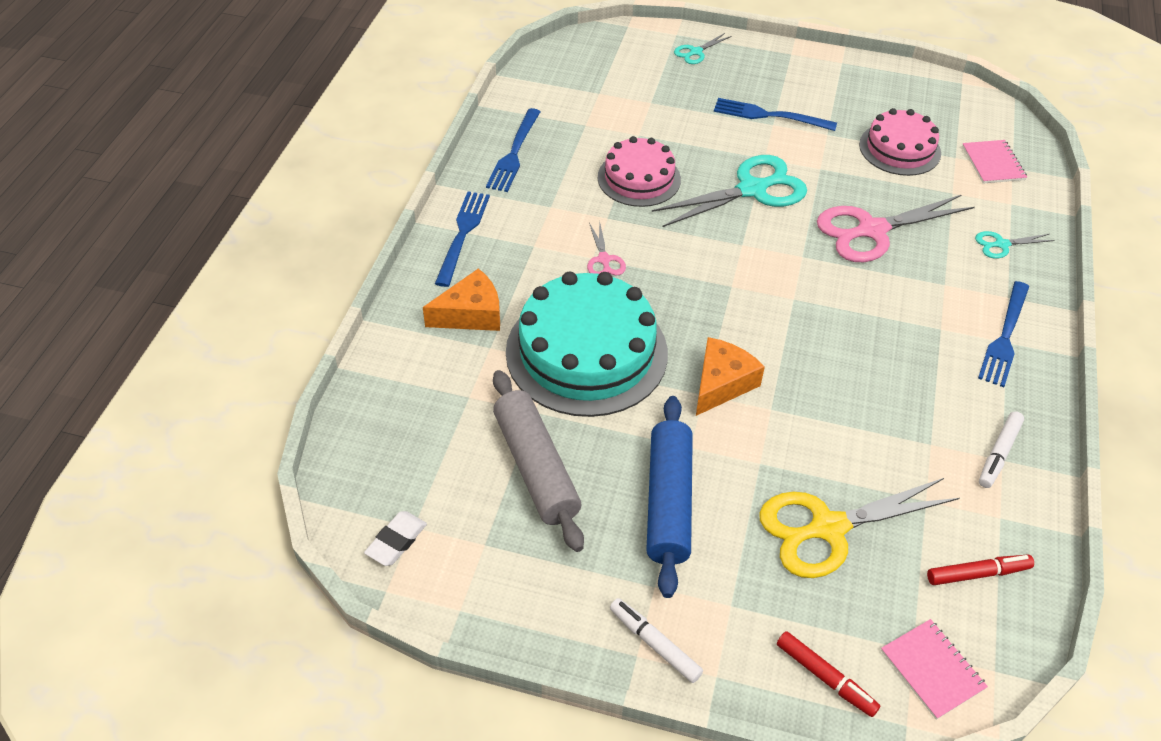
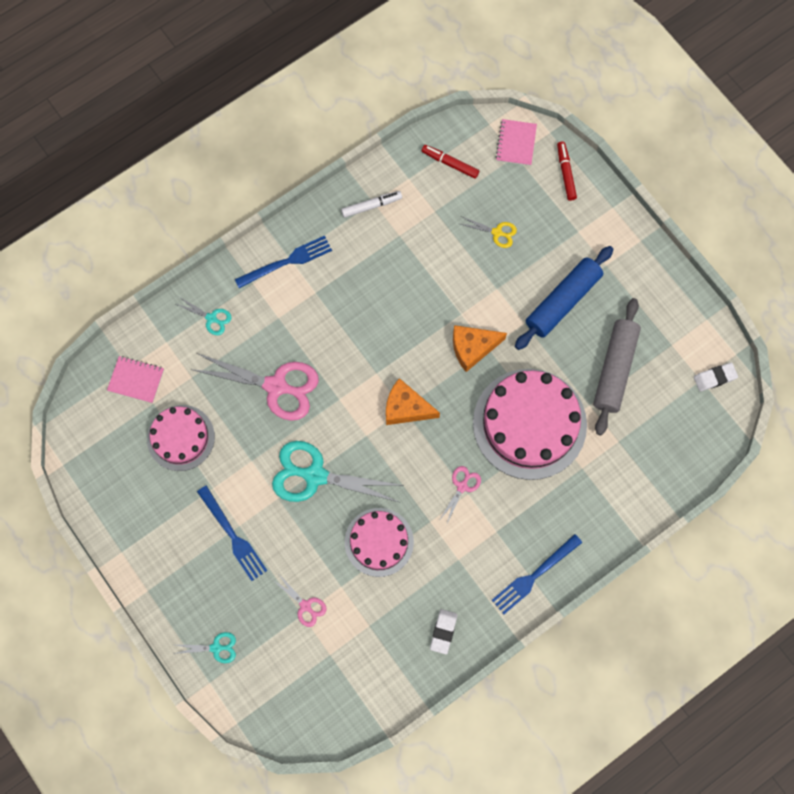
camera: 140 degrees left, 25 degrees up
orange cheese [423,268,500,331] -> orange cheese moved to [386,378,440,425]
blue fork [486,108,541,192] -> white eraser [430,609,457,654]
turquoise cake [506,272,668,417] -> pink cake [473,369,587,480]
white marker [610,598,703,683] -> none
yellow scissors [759,478,959,578] -> yellow scissors [461,216,517,248], size x0.47
pink notebook [962,140,1027,184] -> pink notebook turned 75 degrees clockwise [107,356,164,403]
none -> pink scissors [273,575,326,627]

